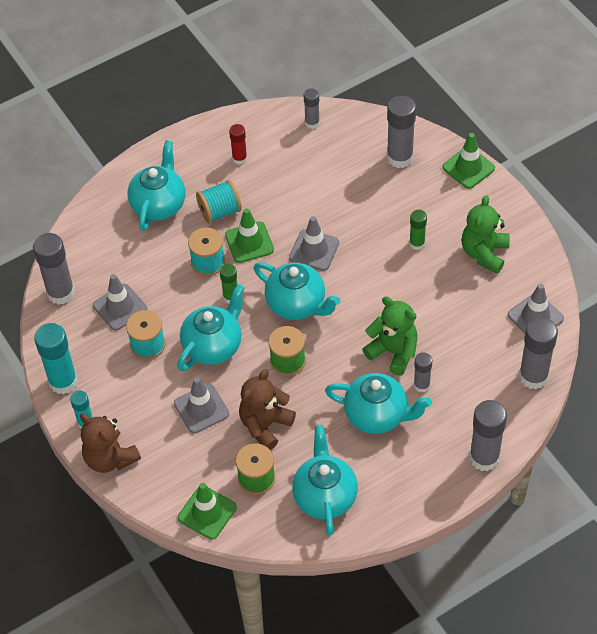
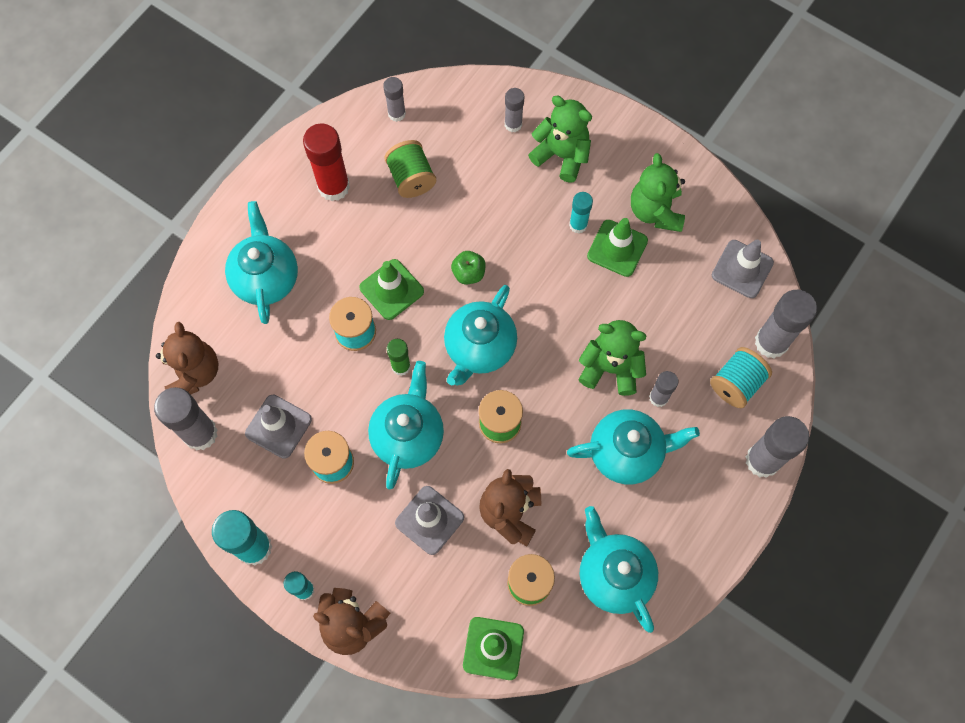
camera: 25 degrees left, 15 degrees up
turquoise spool [196,180,242,223] -> turquoise spool moved to [710,347,772,408]
red glue stick [229,124,247,165] -> red glue stick [303,123,350,201], size x1.76
turquoise teapot [254,262,340,320] -> turquoise teapot turned 105 degrees clockwise [444,285,517,386]
grey traffic cone [289,216,339,271] -> green apple [451,251,486,284]
grey glue stick [387,95,416,168] -> grey glue stick [505,88,524,132], size x0.57
green glue stick [409,210,427,250] -> turquoise glue stick [569,192,593,233]
green traffic cone [442,133,495,189] -> green traffic cone moved to [587,218,648,277]
none -> brown teddy bear [156,322,218,395]
none -> green spool [384,140,436,198]
none -> green teddy bear [528,96,592,183]

